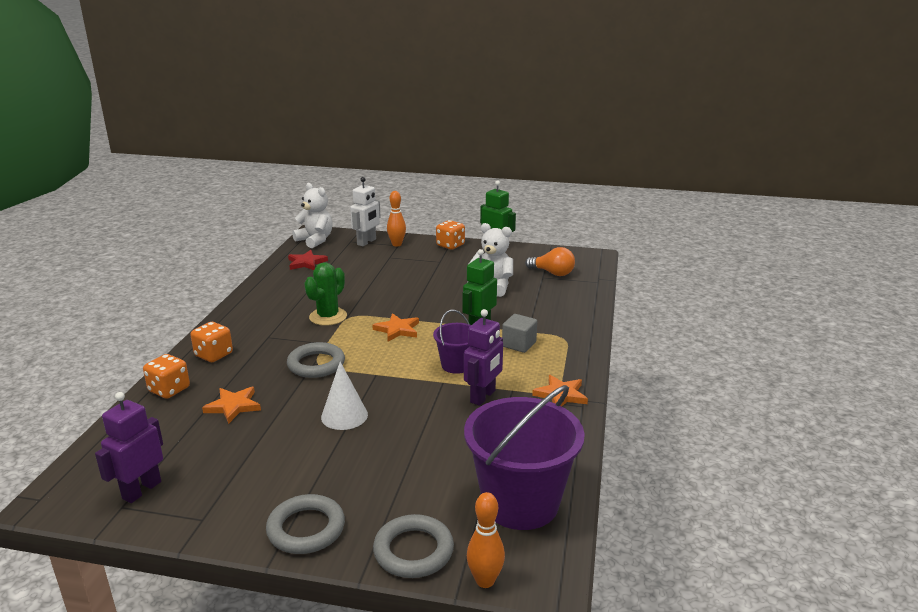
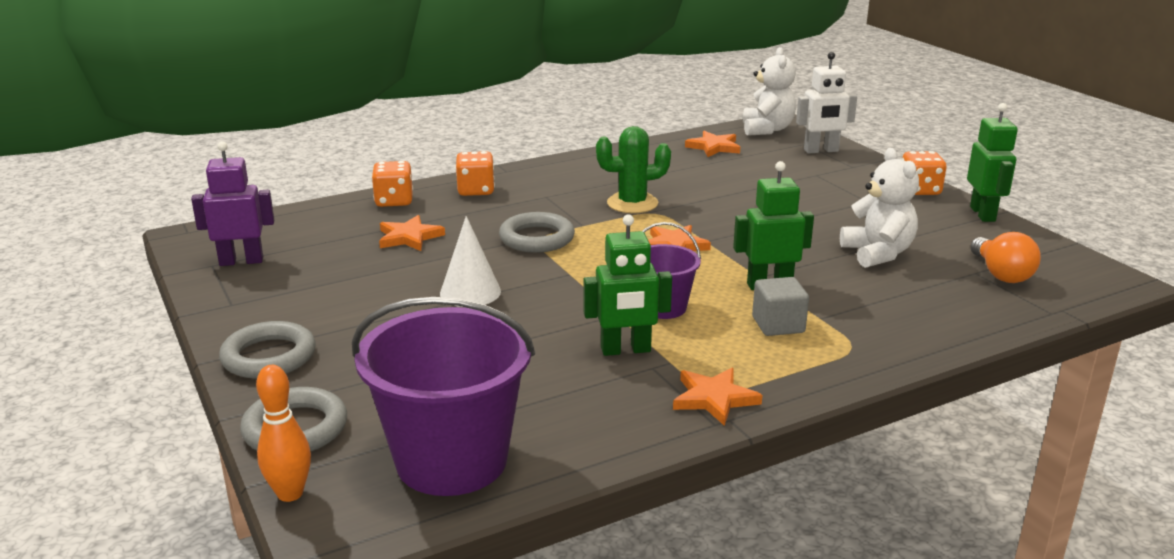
camera: 50 degrees right, 0 degrees up
red star [288,250,328,270] -> orange star [685,131,740,157]
orange bowling pin [387,191,406,246] -> none
purple robot [464,309,503,406] -> green robot [583,214,672,356]

